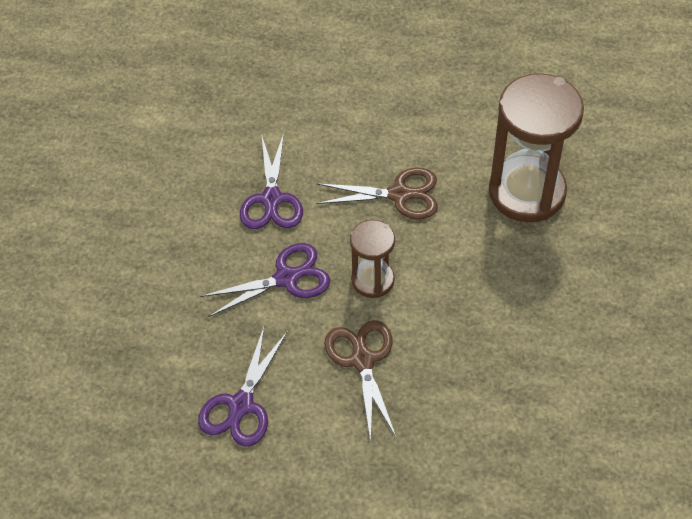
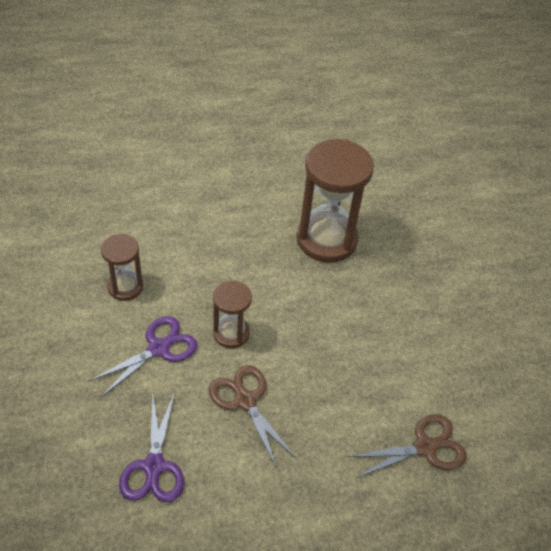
camera: 25 degrees left, 5 degrees down
purple scissors [240,133,303,229] -> brown hourglass [101,234,143,301]
brown scissors [316,167,438,219] -> brown scissors moved to [347,414,467,479]

